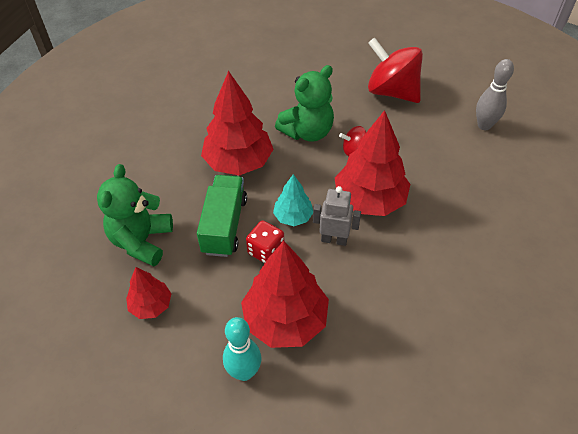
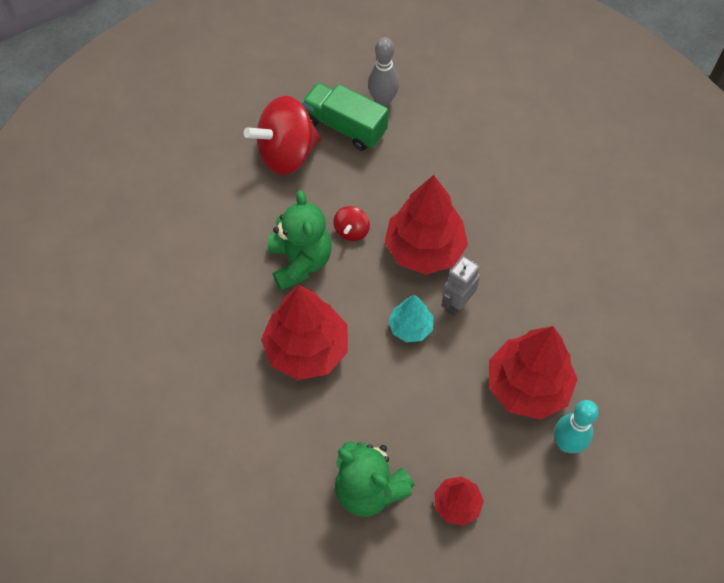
camera: 65 degrees left, 10 degrees up
green truck [197,175,247,257] -> green truck moved to [302,82,388,151]
red dice [246,221,284,263] -> none

